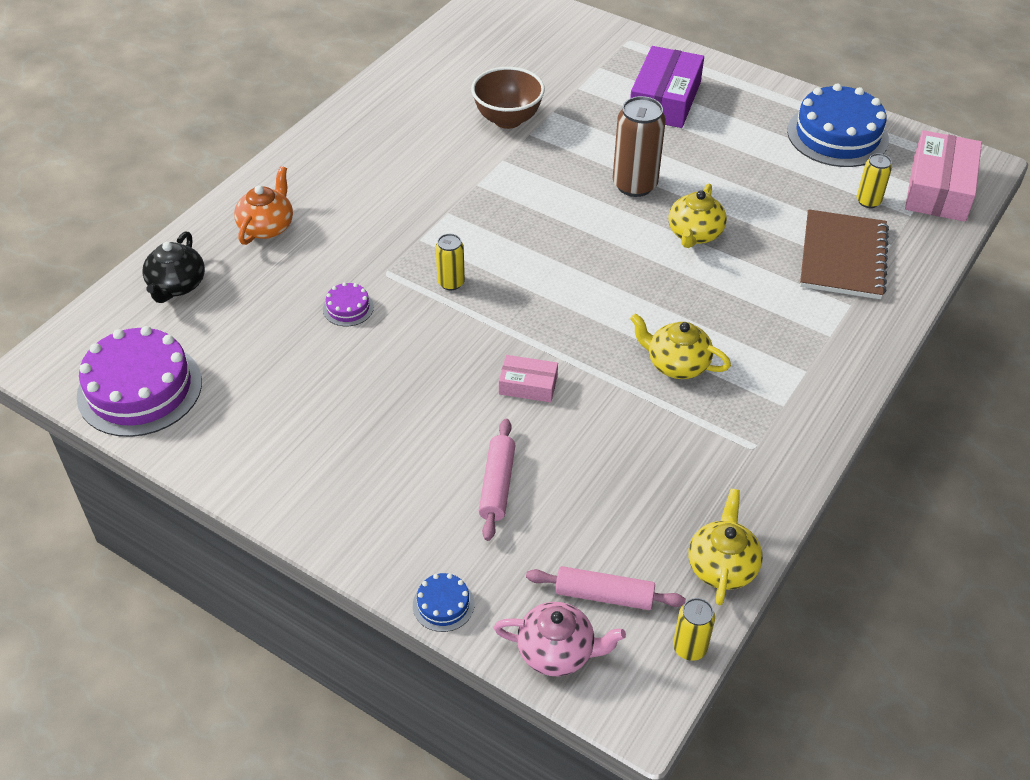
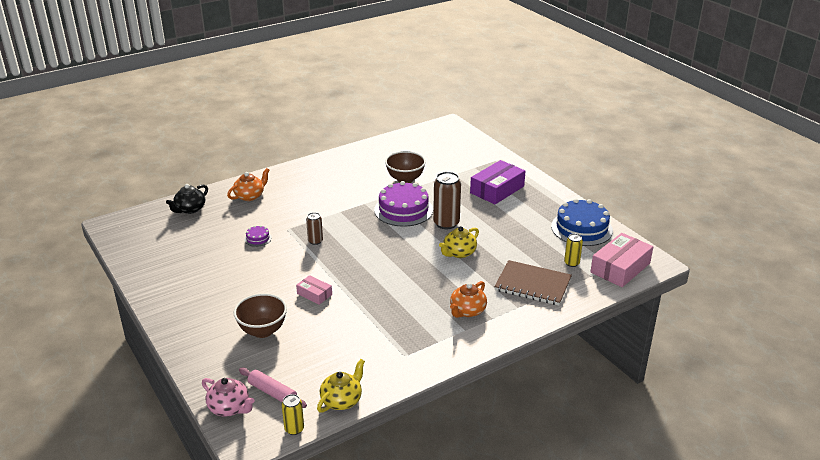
camera: 25 degrees right, 15 degrees down
purple cake [77,326,202,437] -> purple cake moved to [374,181,433,227]
blue cake [413,573,474,632] -> none
yellow can [436,234,465,290] -> brown can [306,212,323,245]
pink rolling pin [479,419,516,541] -> brown bowl [234,293,287,338]
yellow teapot [630,313,731,379] -> none
brown notebook [800,209,889,299] -> brown notebook turned 75 degrees clockwise [494,260,572,306]
none -> orange teapot [450,281,487,318]

